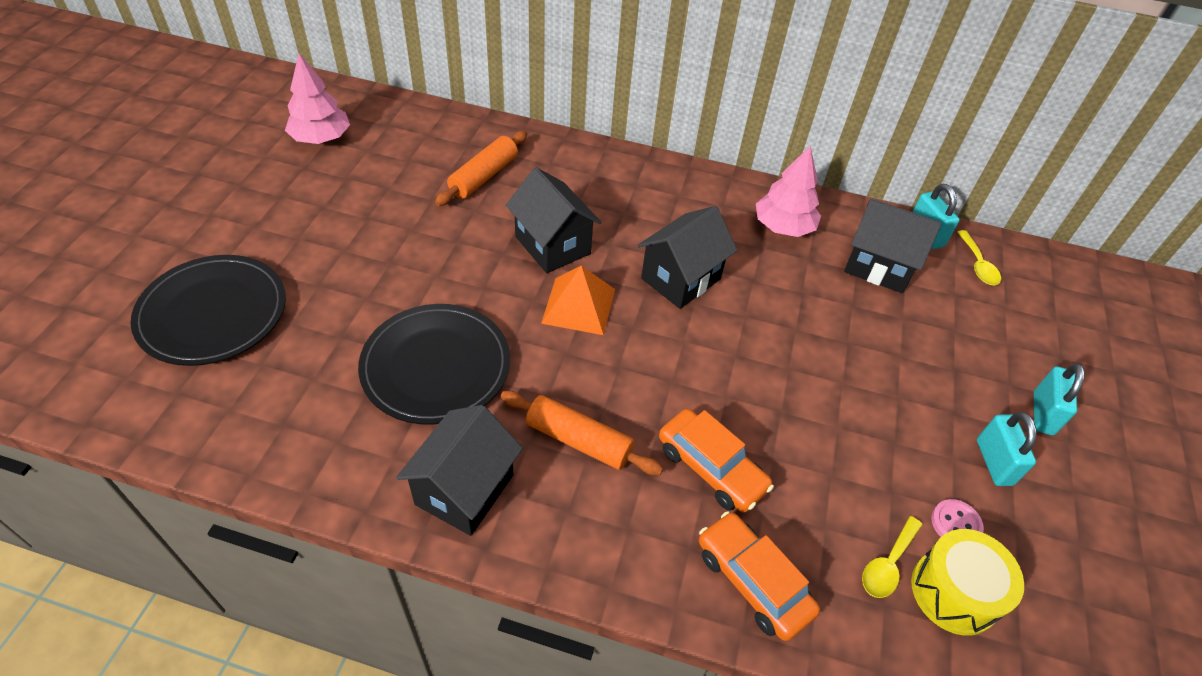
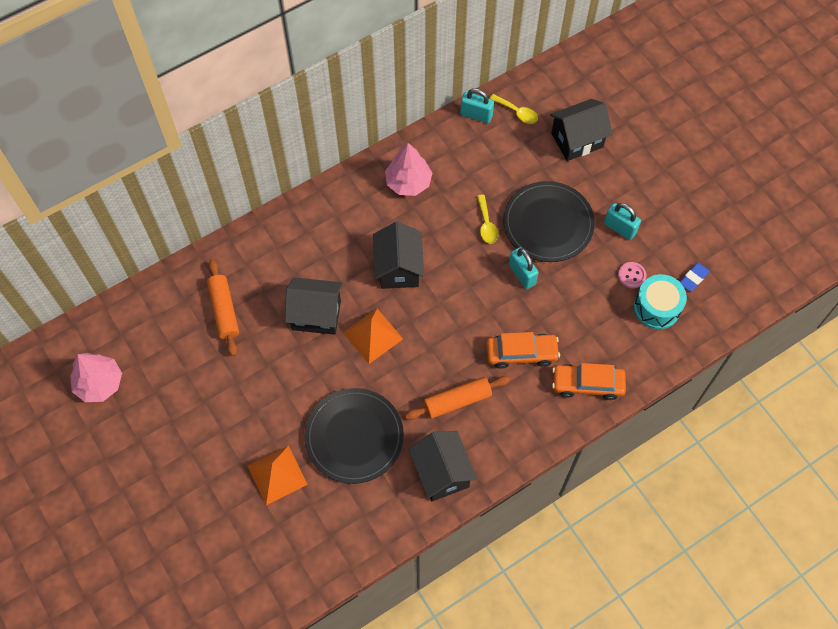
camera: 45 degrees left, 15 degrees up
black plate [131,255,286,366] -> black plate moved to [503,181,595,262]
black house [844,198,942,293] -> black house moved to [550,99,613,161]
yellow spoon [862,516,922,598] -> yellow spoon moved to [477,195,498,244]
yellow drum [911,529,1024,636] -> turquoise drum [634,274,687,329]
turquoise padlock [1034,363,1085,435] -> turquoise padlock moved to [509,247,539,289]
none -> orange pyramid [248,446,308,505]
none -> blue eraser [680,262,710,292]

